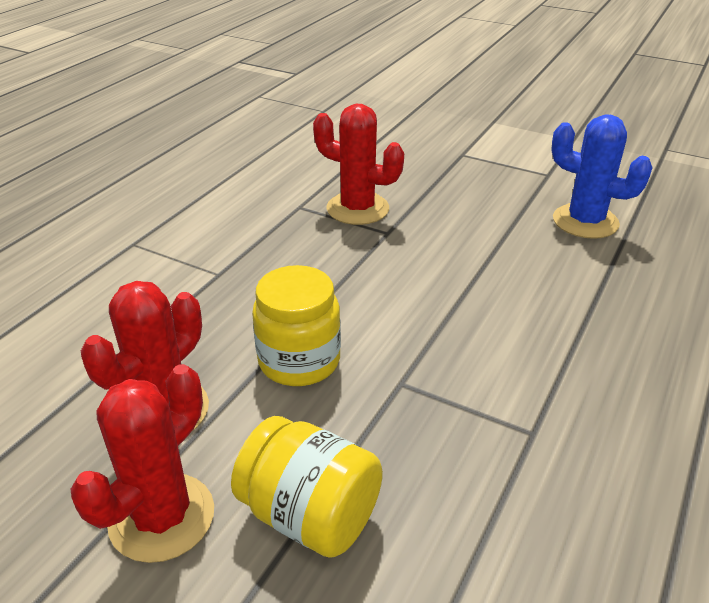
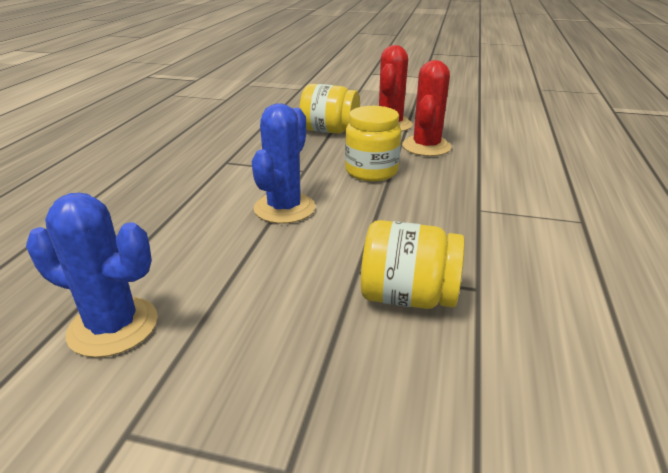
camera: 165 degrees right, 5 degrees down
red cactus [313,104,404,225] -> yellow jar [361,220,465,309]
none -> blue cactus [252,104,315,224]

